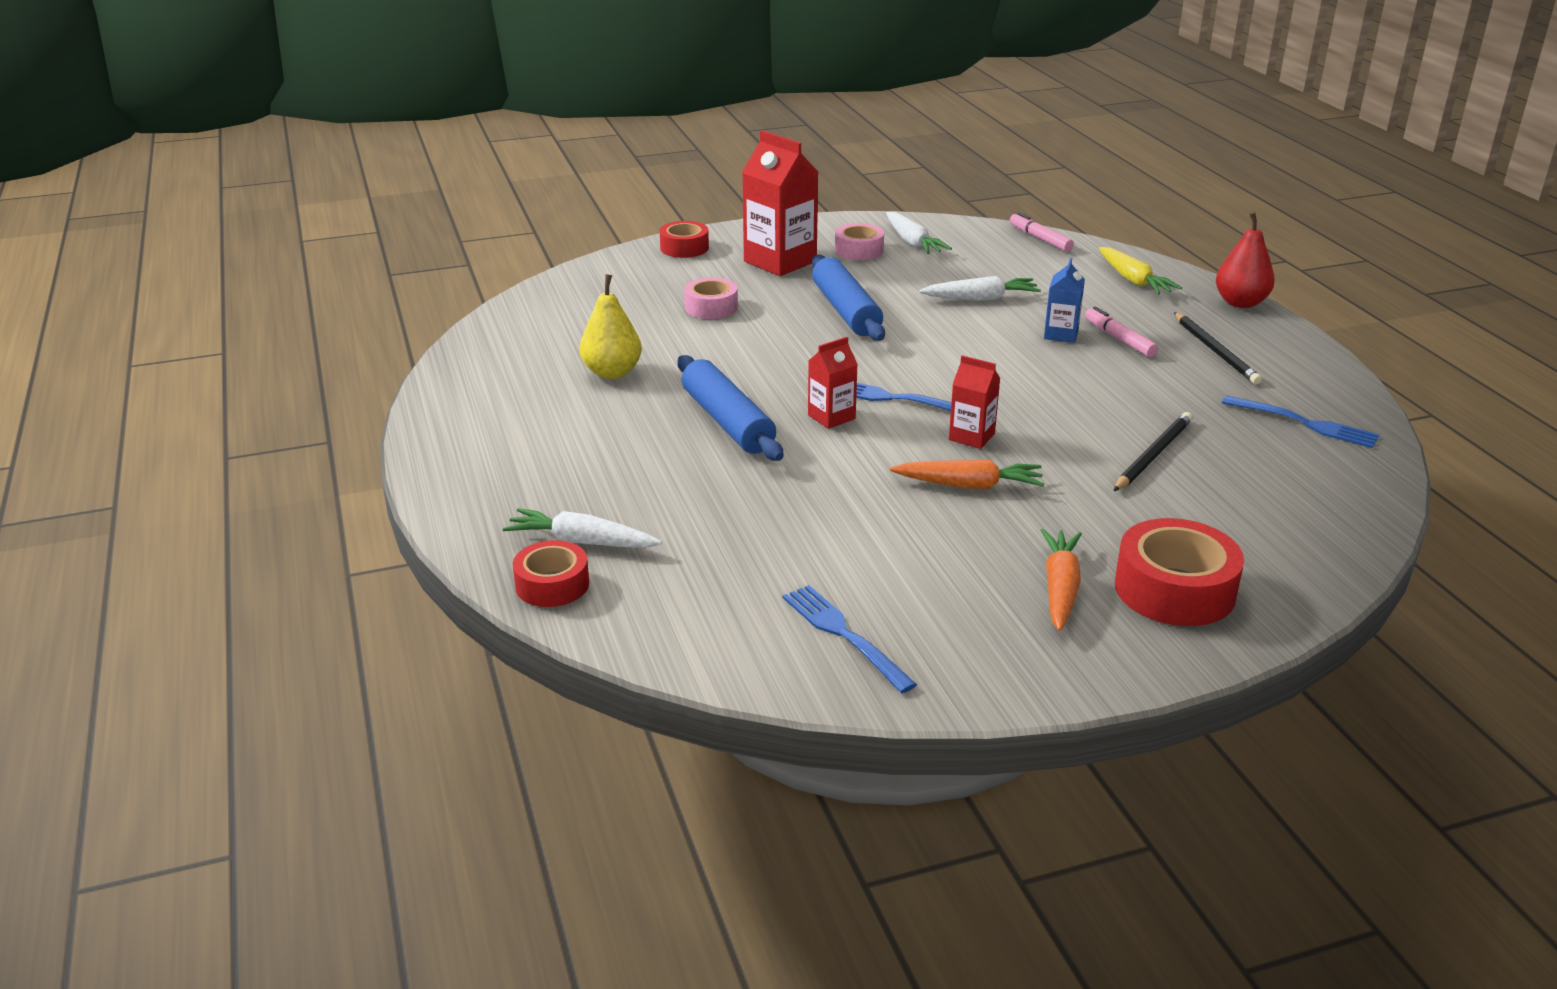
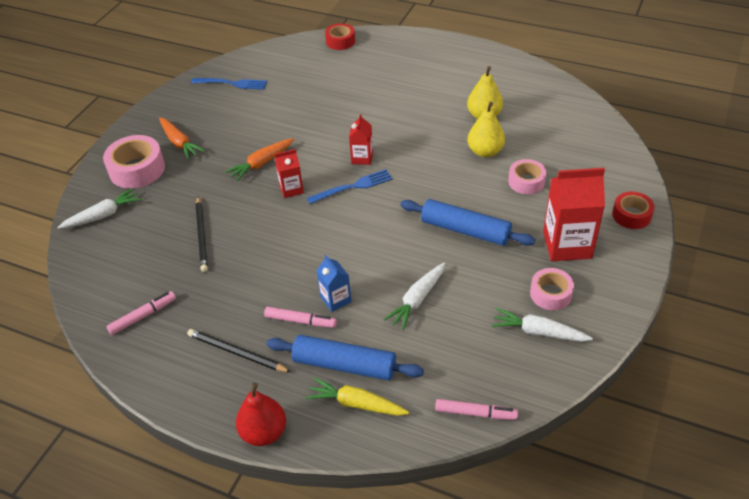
camera: 135 degrees right, 15 degrees up
white carrot [503,508,662,548] -> white carrot moved to [57,188,141,229]
blue rolling pin [677,355,784,461] -> blue rolling pin moved to [267,335,424,381]
red tape [1115,518,1244,626] -> pink tape [103,135,165,189]
blue fork [1222,395,1380,448] -> pink marker [106,291,176,335]
none -> yellow pear [468,102,505,157]

